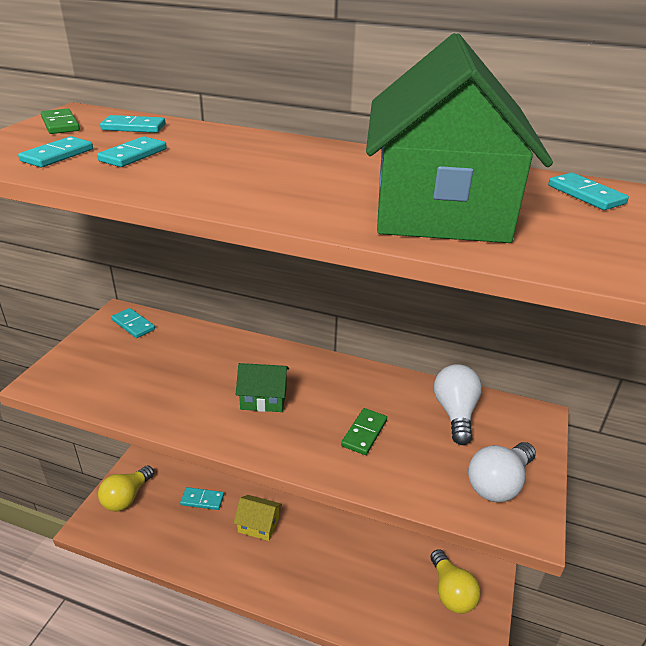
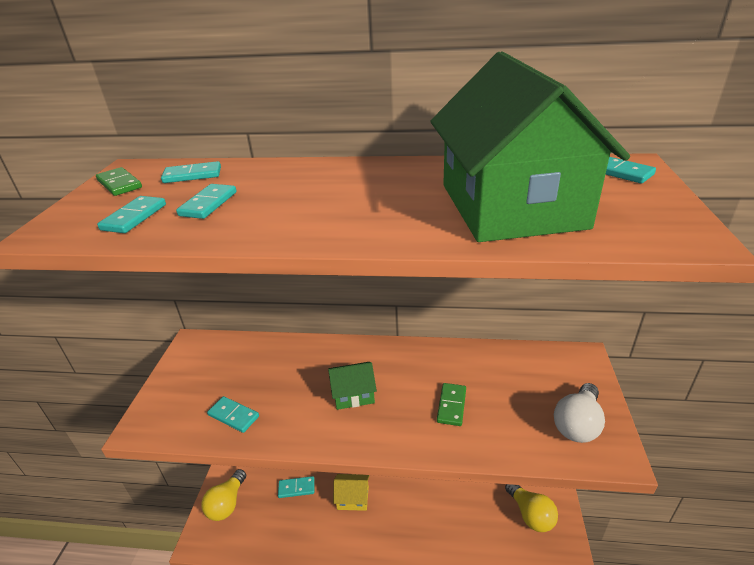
camera: 10 degrees left, 0 degrees up
turquoise domino [111,308,155,338] -> turquoise domino moved to [207,396,259,433]
white light bulb [434,364,482,445] -> none

